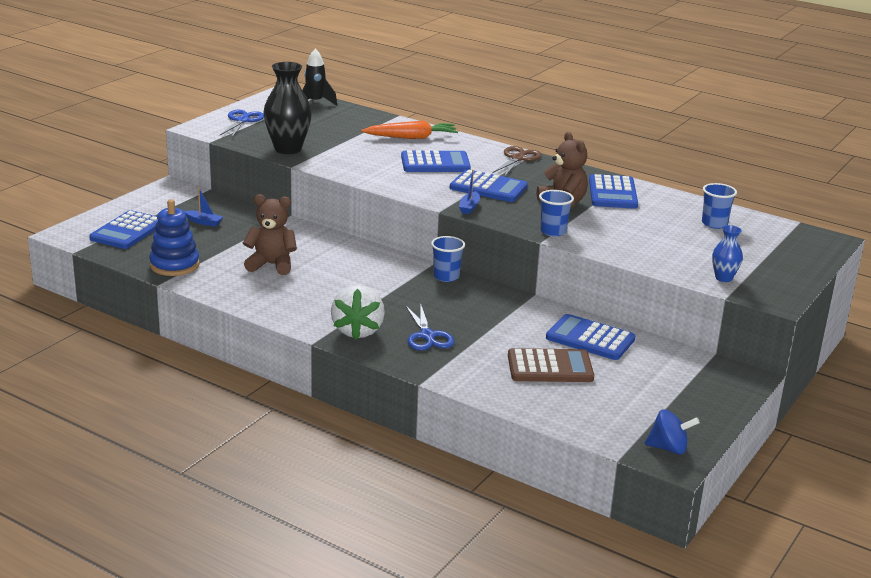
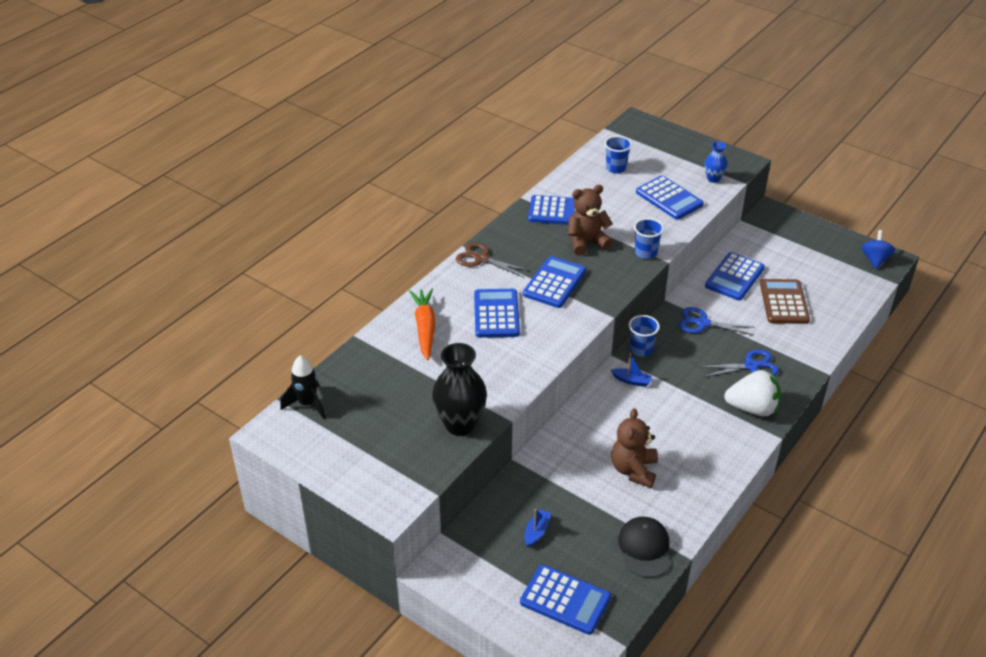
camera: 85 degrees left, 15 degrees up
blue stacking toy [149,199,200,276] -> black cap [618,517,670,578]
blue scissors [219,110,264,138] -> blue scissors moved to [679,307,755,335]
blue boat [459,170,480,214] -> blue boat moved to [611,353,652,387]
none -> blue calculator [636,175,704,220]

